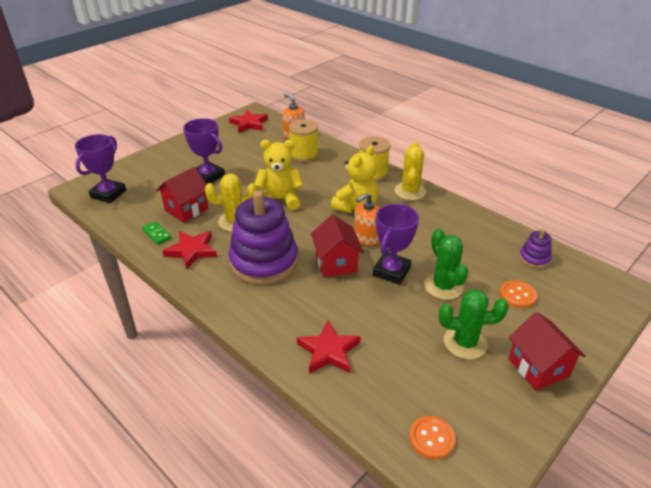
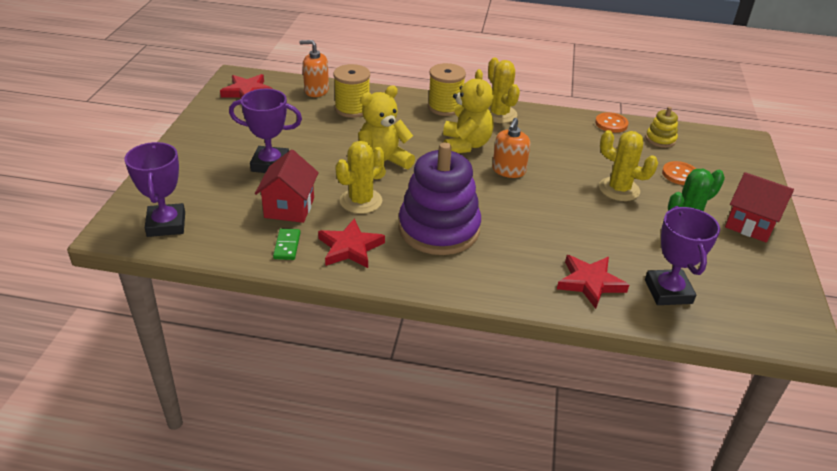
camera: 35 degrees left, 0 degrees up
green domino [142,221,172,245] -> green domino turned 75 degrees clockwise [273,228,301,260]
red house [311,215,364,277] -> none
purple trophy [373,204,419,285] -> purple trophy moved to [645,206,720,305]
orange button [409,416,455,459] -> orange button moved to [595,112,629,133]
green cactus [424,228,468,300] -> yellow cactus [599,130,658,201]
purple stacking toy [519,229,552,268] -> yellow stacking toy [646,107,678,148]

